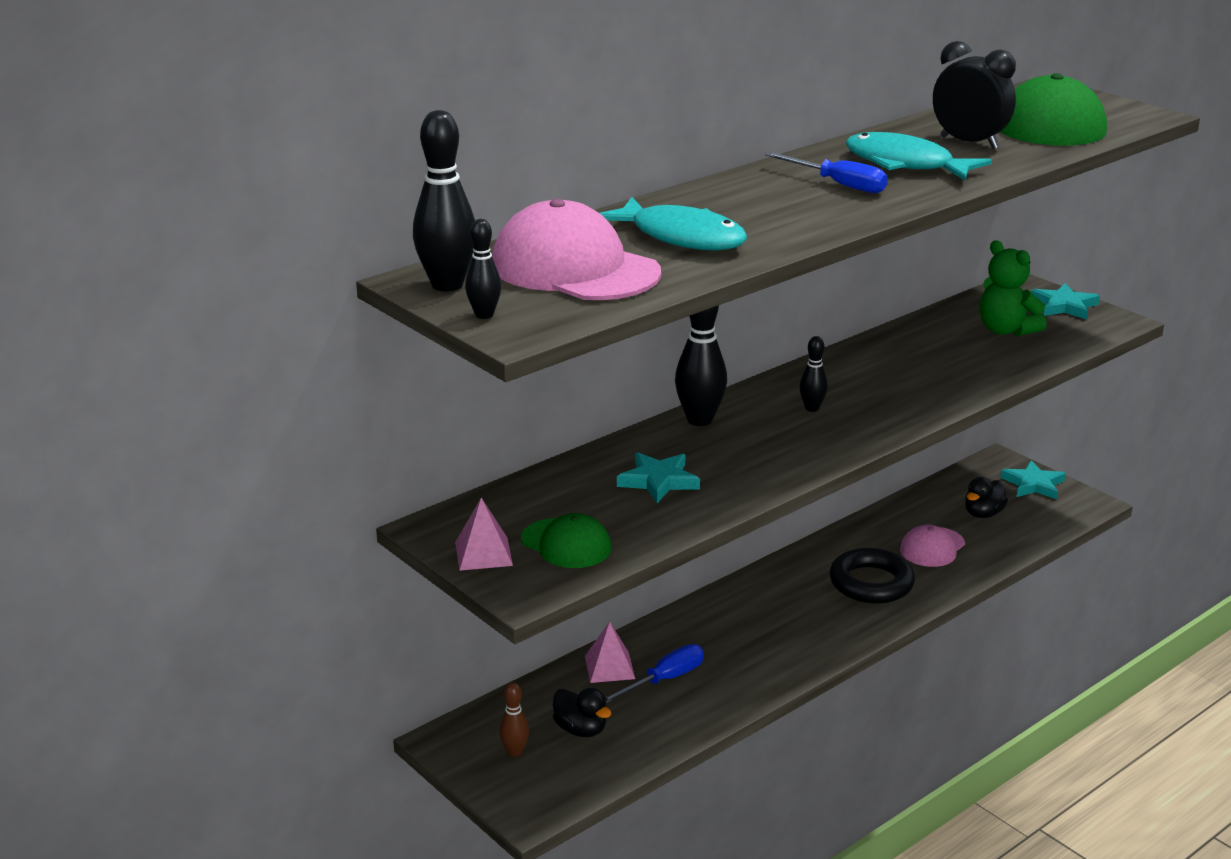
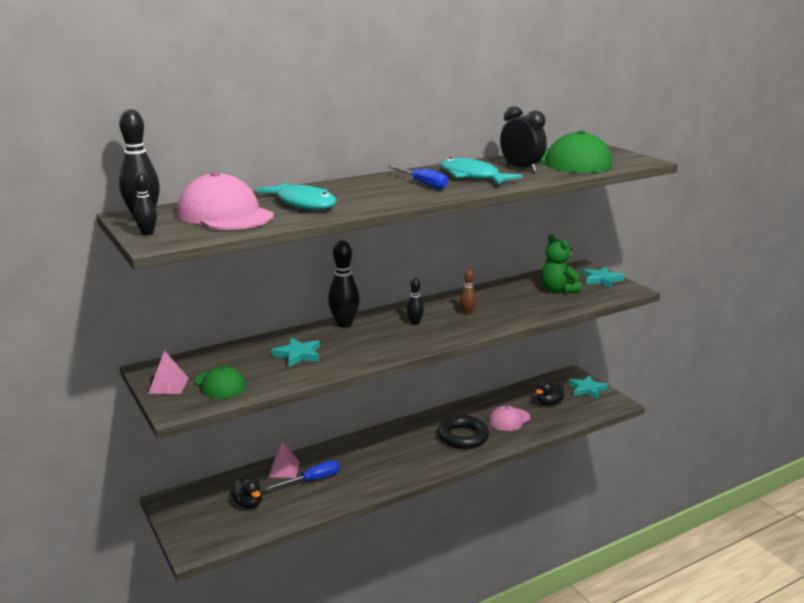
camera: 10 degrees right, 5 degrees down
brown bowling pin [499,682,529,757] -> brown bowling pin moved to [460,269,476,315]

